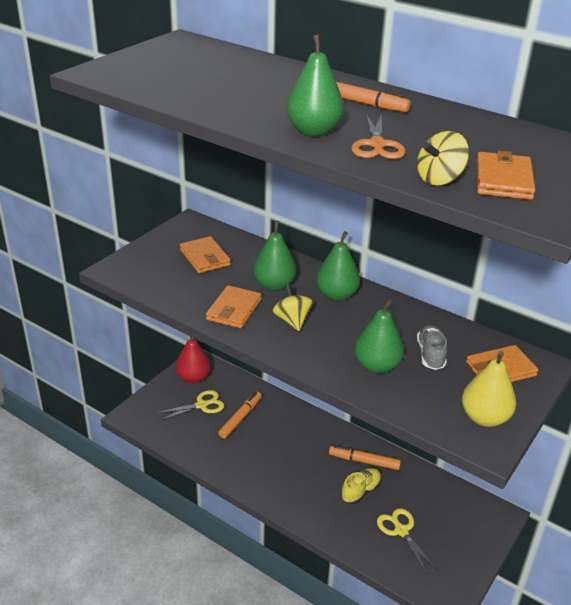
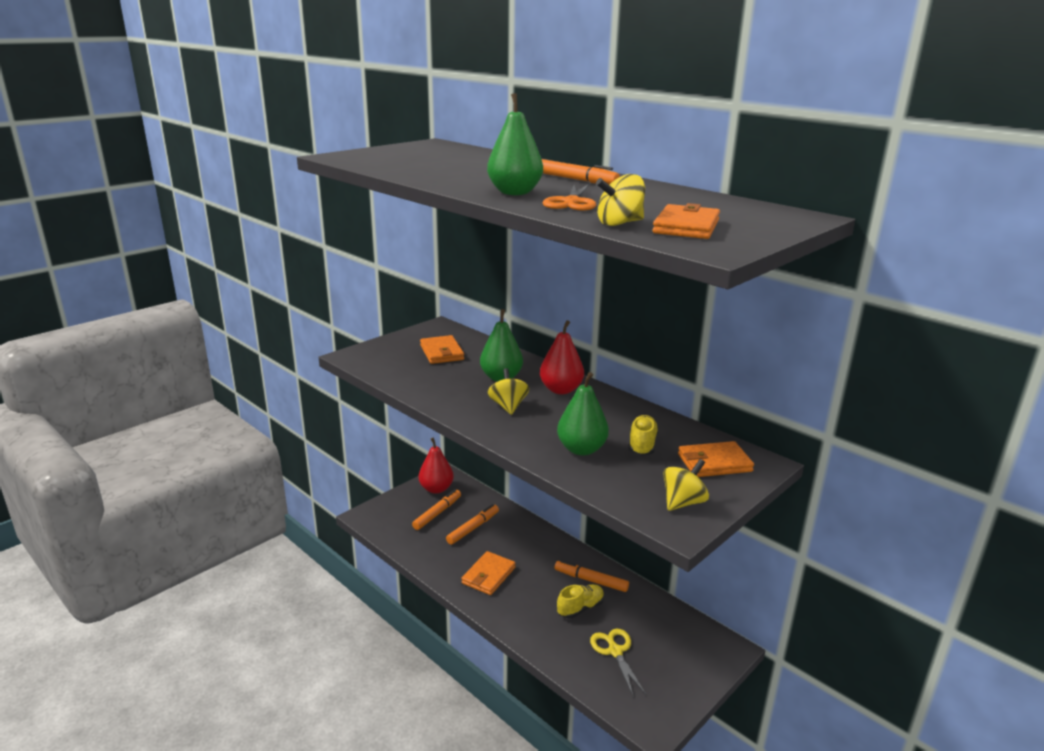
camera: 10 degrees right, 10 degrees down
yellow scissors [157,390,224,421] -> orange marker [412,489,461,530]
orange wallet [206,285,261,328] -> orange wallet moved to [461,551,516,595]
green pear [316,231,360,301] -> red pear [540,320,584,394]
grey shoe [417,325,448,370] -> yellow shoe [629,415,659,456]
yellow pear [462,351,516,427] -> yellow spinning top [663,459,709,511]

